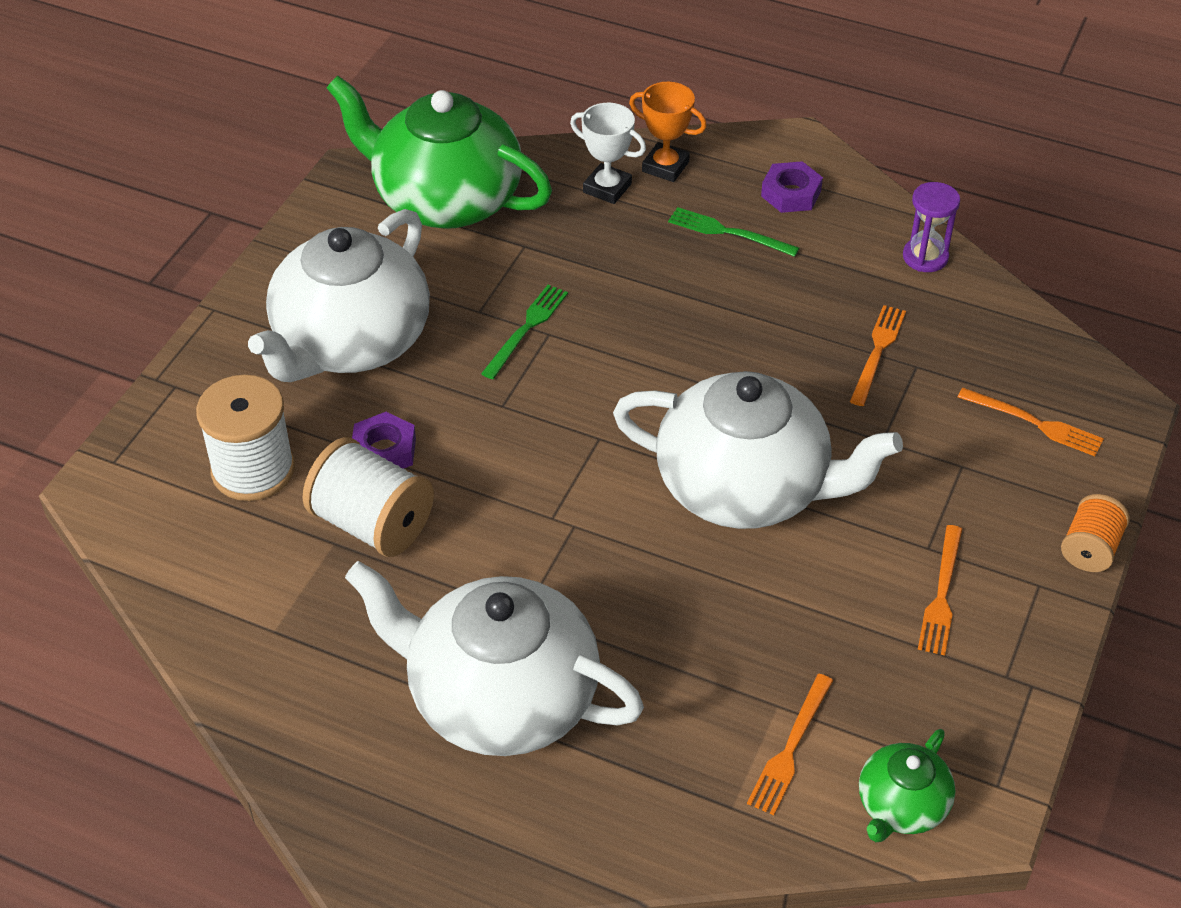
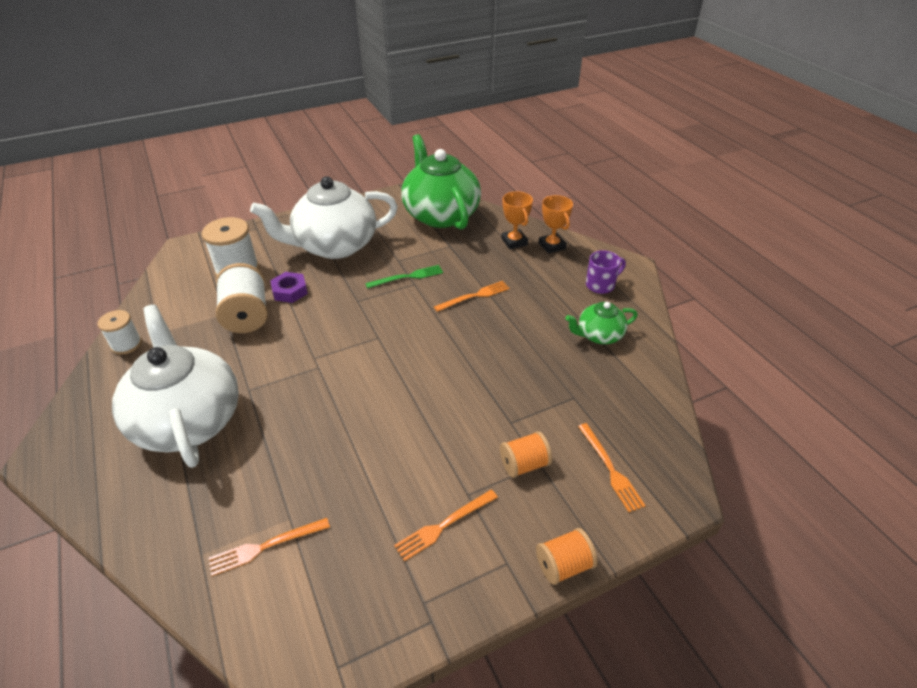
camera: 40 degrees right, 5 degrees down
white trophy [570,103,646,204] -> orange trophy [501,191,533,249]
white teapot [613,371,903,529] -> none
green fork [668,207,799,257] -> none
purple nut [761,161,823,213] -> purple mug [586,250,626,294]
orange fork [850,305,906,406] -> orange fork moved to [434,281,510,312]
green teapot [859,729,955,842] -> green teapot moved to [566,302,638,344]
purple hourglass [903,182,960,272] -> none
none -> white spool [97,310,142,355]
none -> orange spool [500,431,552,478]

